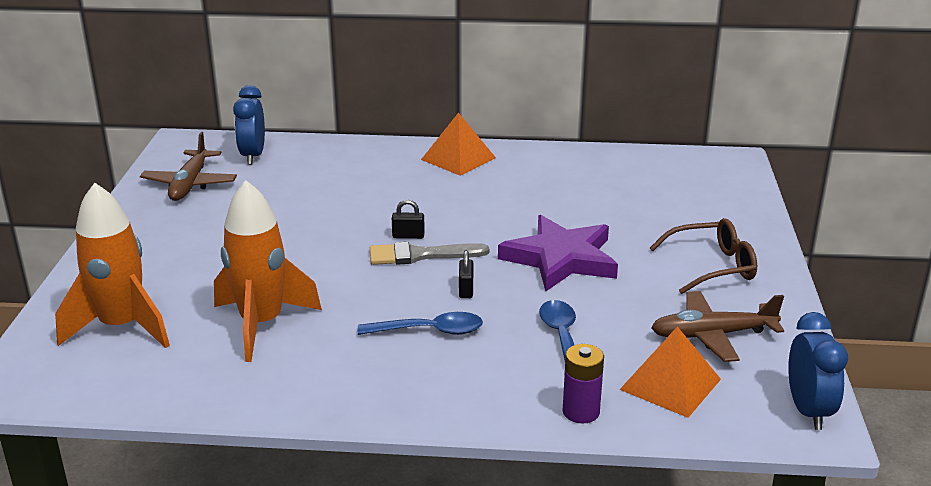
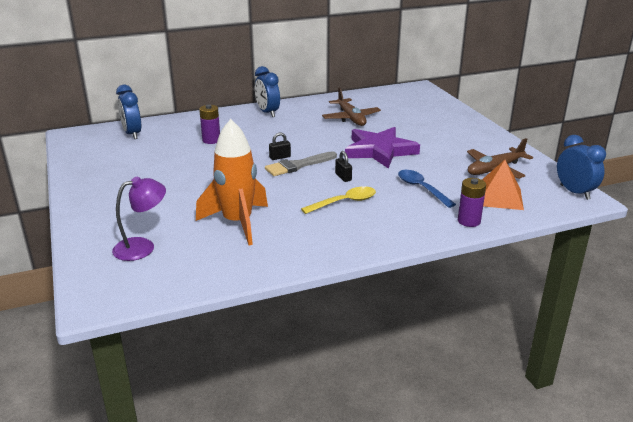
camera: 25 degrees left, 0 degrees up
orange rocket [55,183,170,348] -> purple lamp [112,177,166,261]
brown plane [140,132,237,201] -> brown plane moved to [322,88,381,126]
blue spoon [358,312,483,335] -> yellow spoon [301,186,376,214]
orange pyramid [421,113,496,176] -> blue clock [255,66,280,117]
brown glasses [650,218,757,294] -> none
none -> purple battery [199,105,220,144]

